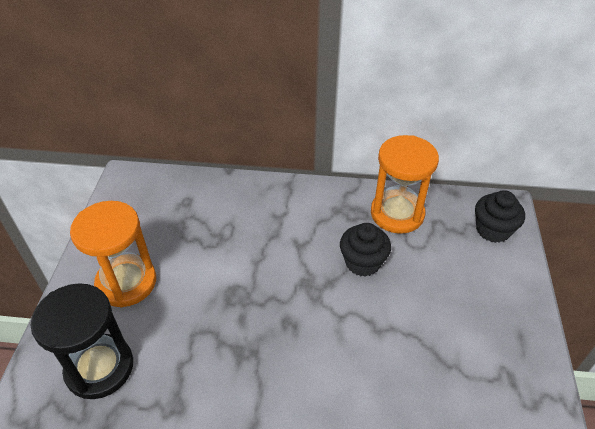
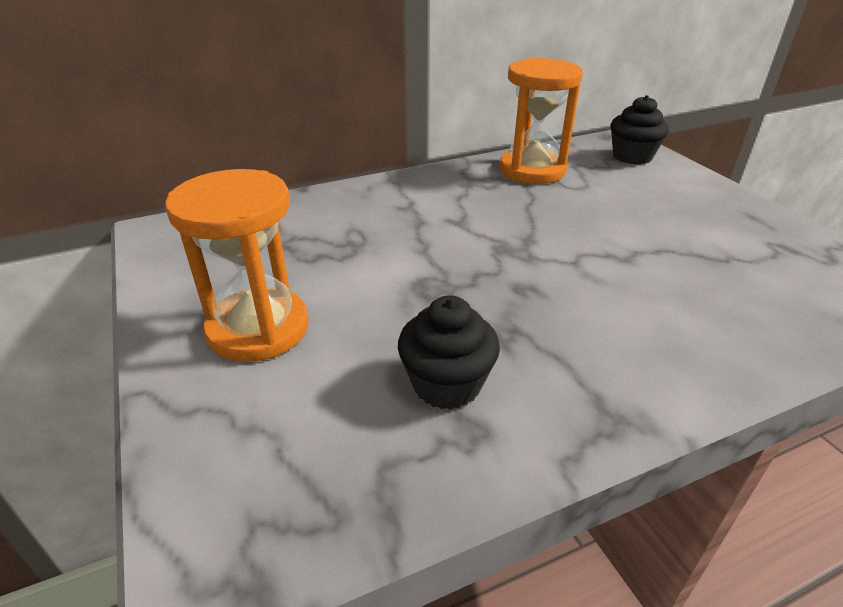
camera: 30 degrees left, 10 degrees down
black hourglass [31,283,133,399] -> none
black cupcake [340,223,391,277] -> black cupcake moved to [398,295,500,410]

